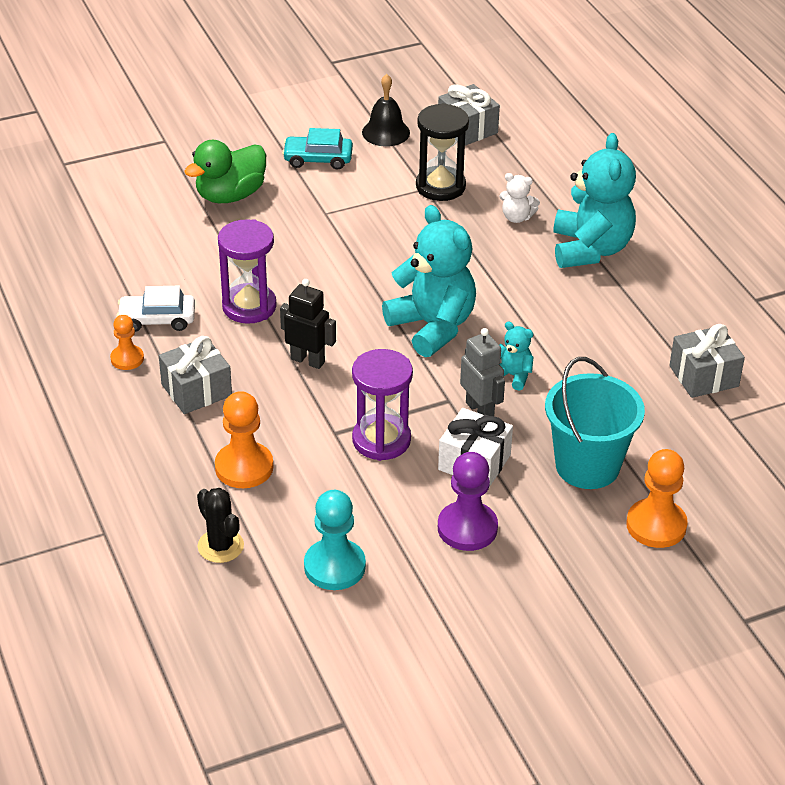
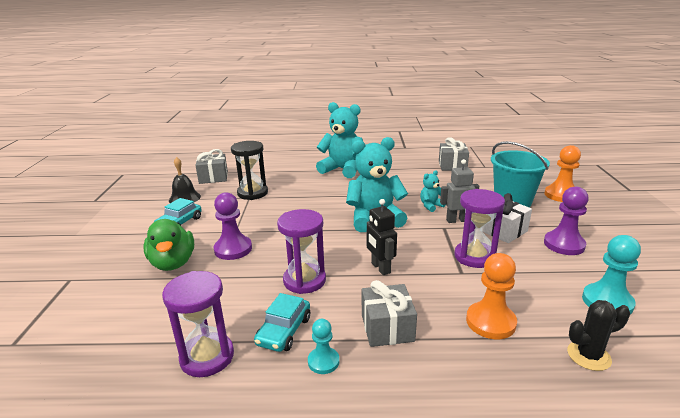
camera: 65 degrees left, 15 degrees down
orange pawn [110,315,144,370] -> turquoise pawn [308,319,339,374]
white car [116,286,195,332] -> turquoise car [254,293,310,352]
black robot [280,279,336,369] -> black robot turned 75 degrees counterclockwise [367,199,397,275]
white teddy bear [499,173,540,223] -> none
none -> purple hourglass [162,271,234,377]
none -> purple pawn [213,192,252,260]

